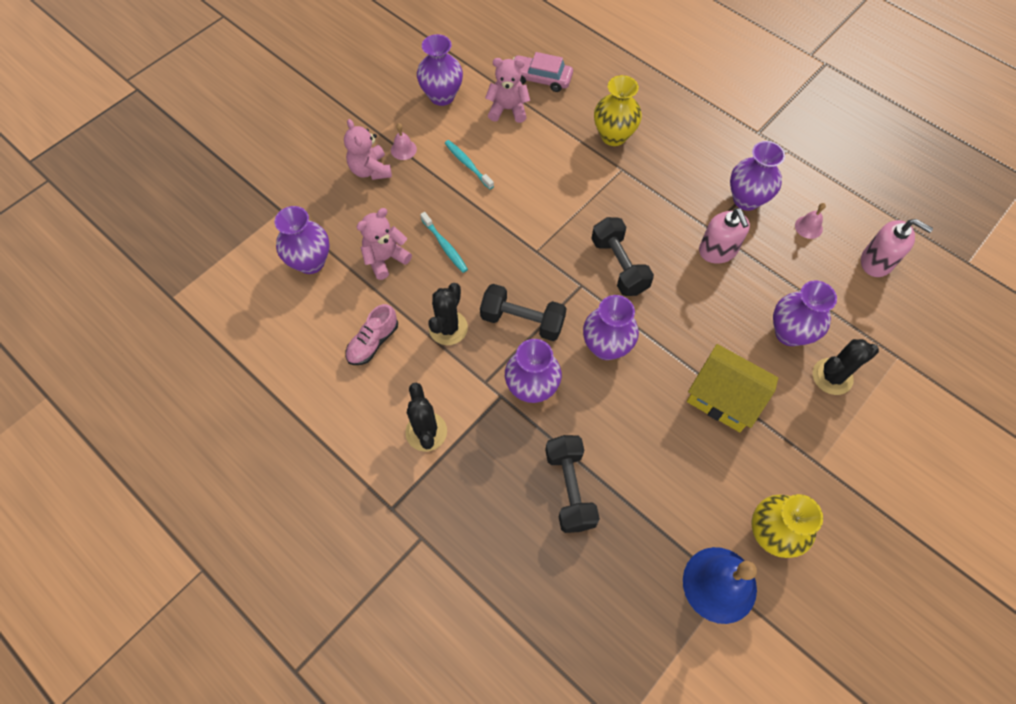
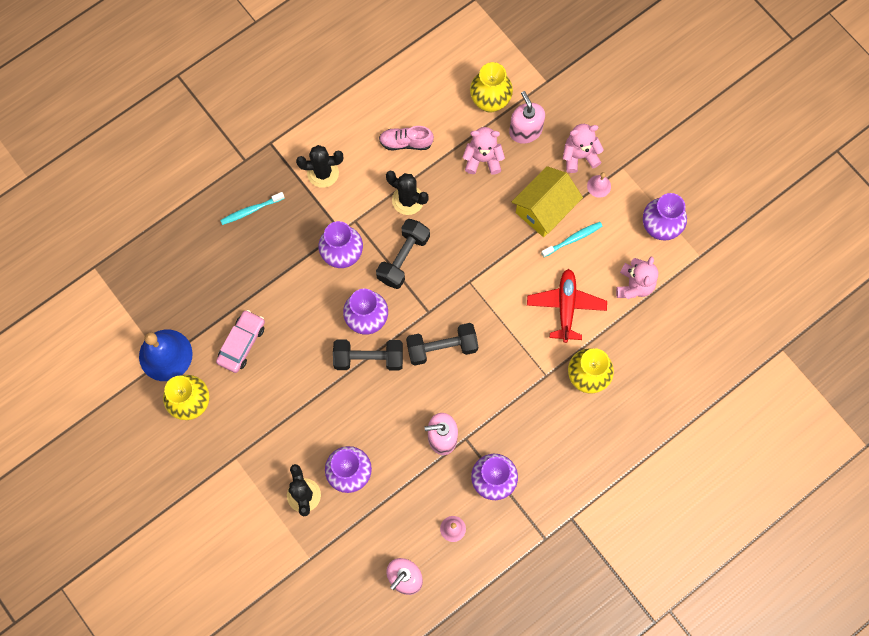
camera: 100 degrees right, 10 degrees up
purple vase [274,206,330,274] -> yellow vase [470,62,513,113]
pink shoe [346,304,398,365] -> pink shoe turned 45 degrees counterclockwise [379,126,434,151]
pink teddy bear [357,208,412,280] -> pink teddy bear turned 60 degrees counterclockwise [463,127,505,175]
turquoise toothbrush [420,212,468,273] -> turquoise toothbrush moved to [220,192,285,225]
pink car [513,52,573,92] -> pink car moved to [216,310,265,373]
black dumbbell [545,435,600,533] -> black dumbbell moved to [333,340,403,371]
yellow house [687,344,778,432] -> yellow house moved to [512,166,583,237]
none -> pink soap dispenser [509,91,545,144]
none -> red plane [527,269,607,343]

